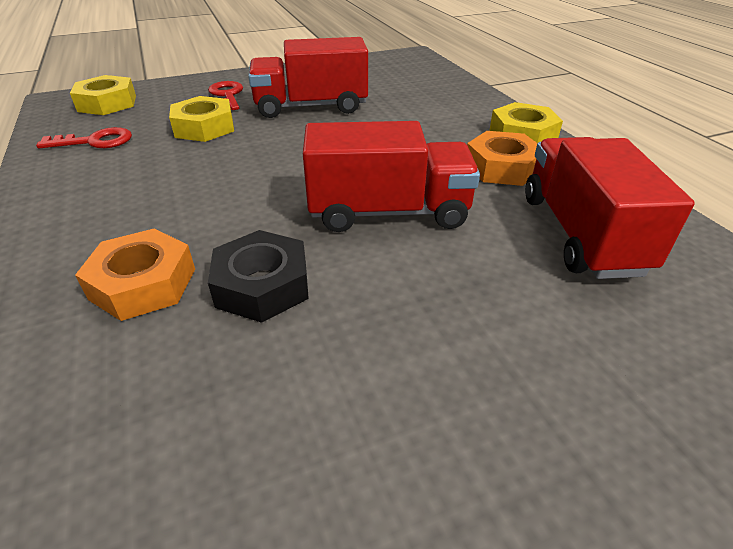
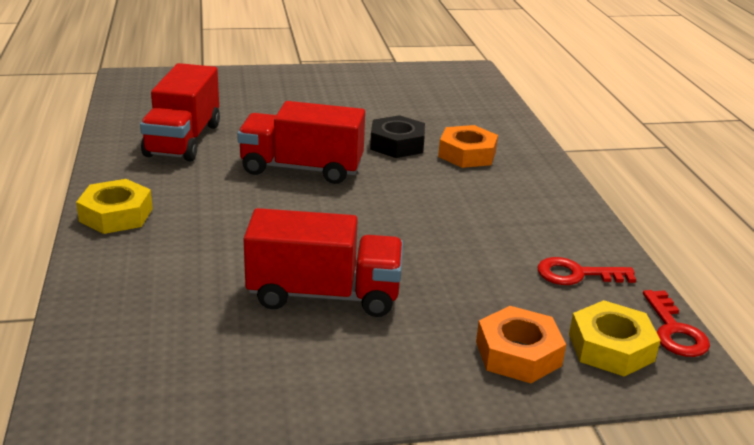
camera: 170 degrees left, 10 degrees down
yellow nut [169,96,234,142] -> none
red key [208,81,243,110] -> red key moved to [643,290,710,357]
orange nut [467,131,538,186] -> orange nut moved to [476,306,566,383]

